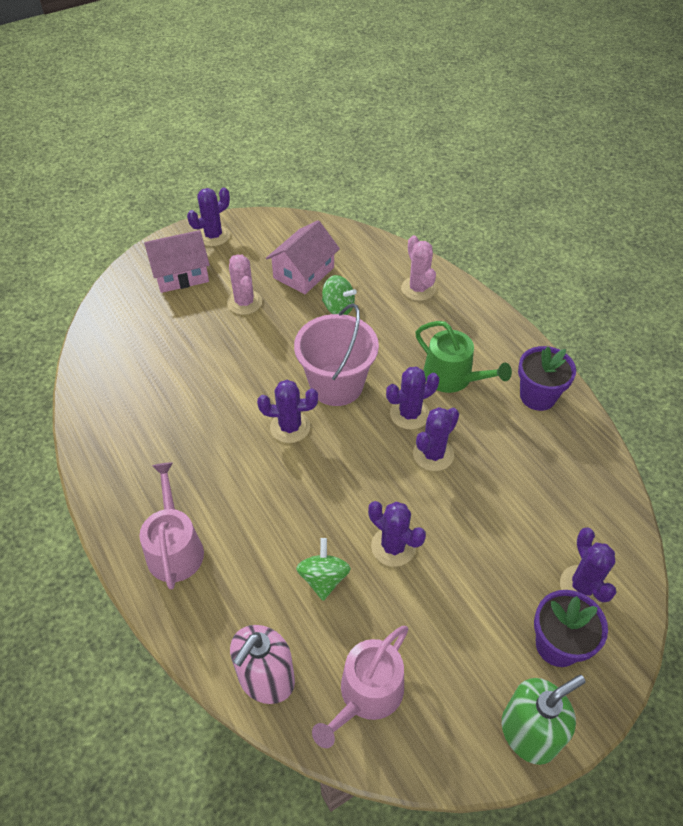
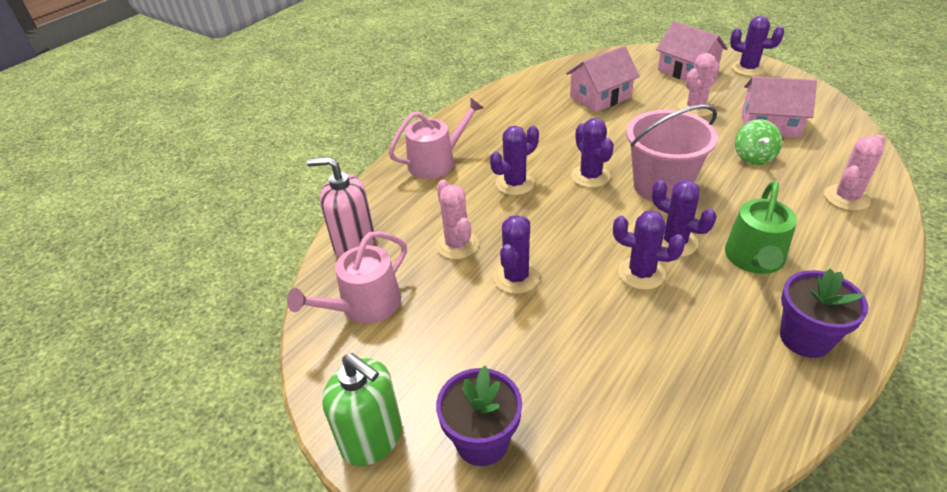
camera: 70 degrees right, 10 degrees down
green spinning top [296,538,351,601] -> pink cactus [436,179,479,260]
pink watering can [312,626,408,748] -> pink watering can turned 60 degrees counterclockwise [287,231,407,323]
purple cactus [560,527,617,605] -> purple cactus moved to [490,126,539,195]
none -> pink house [566,46,640,112]

